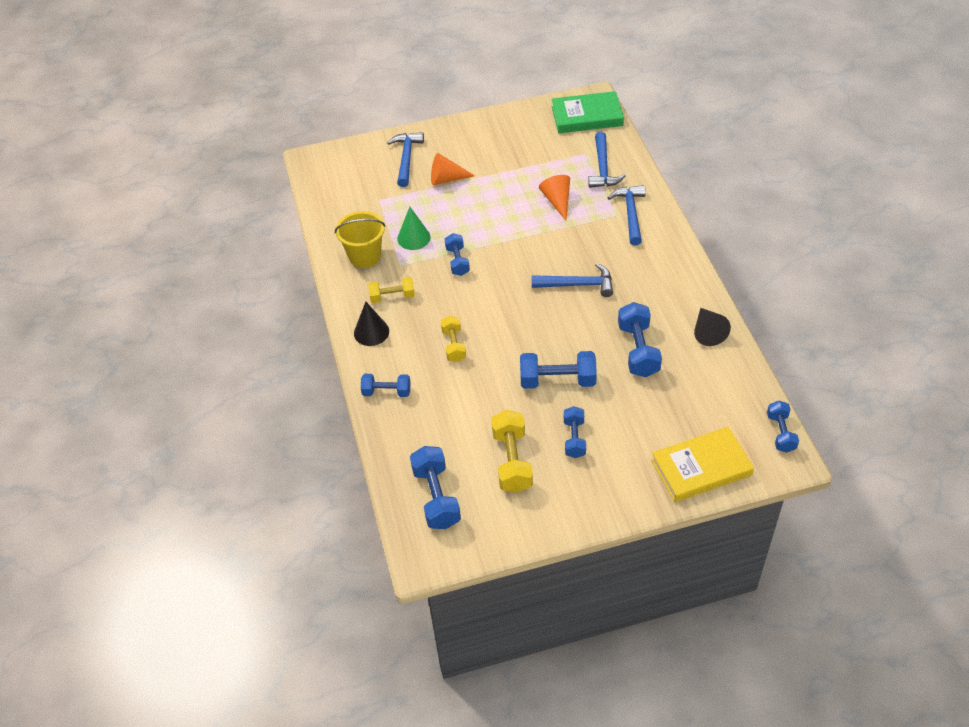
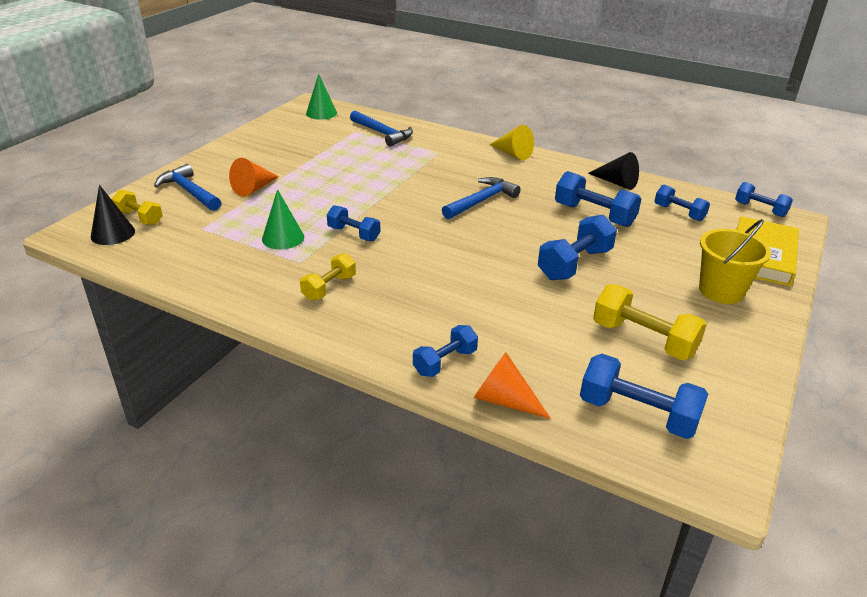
camera: 50 degrees left, 15 degrees down
yellow bucket [335,211,386,268] -> yellow bucket moved to [699,219,771,304]
black cone [354,302,389,346] -> black cone moved to [91,185,135,245]
yellow dumbbell [441,315,466,362] -> yellow dumbbell moved to [112,190,163,225]
orange cone [539,175,570,220] -> orange cone moved to [474,353,551,419]
green book [552,91,624,133] -> green cone [306,74,337,120]
blue dumbbell [564,406,586,458] -> blue dumbbell moved to [654,185,710,221]
blue hammer [608,185,646,246] -> none
none -> yellow cone [489,125,534,160]

